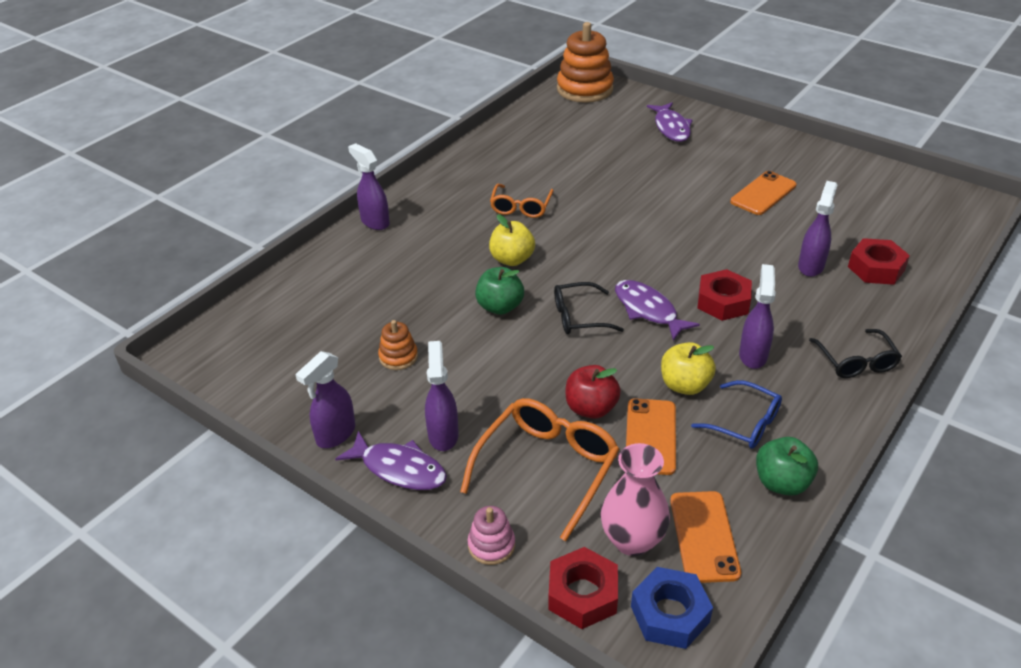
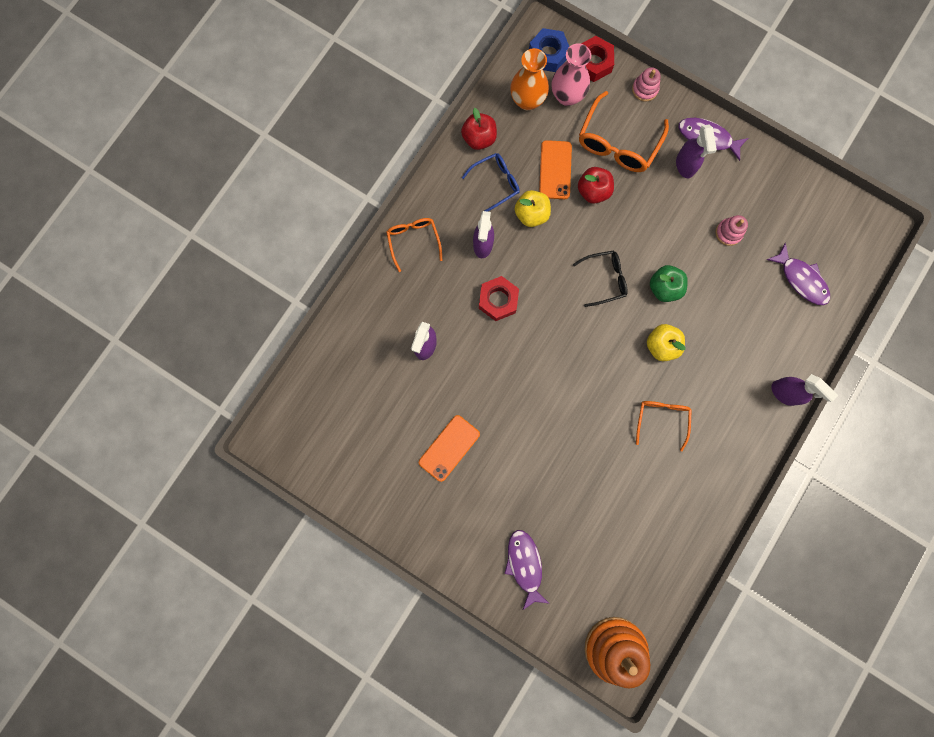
camera: 175 degrees right, 40 degrees up
purple spray bottle [295,351,355,448] -> none
orange stacking toy [378,320,418,370] -> pink stacking toy [715,215,748,246]
purple fish [615,280,700,341] -> purple fish moved to [766,242,830,305]
orange phone [670,491,741,583] -> orange vase [510,48,549,110]
blue glasses [691,380,782,449] -> blue glasses turned 120 degrees clockwise [462,153,520,212]
green apple [756,437,818,496] -> red apple [461,108,497,150]
black glasses [809,329,902,378] -> orange glasses [386,218,443,272]
red nut [848,238,910,285] -> none

